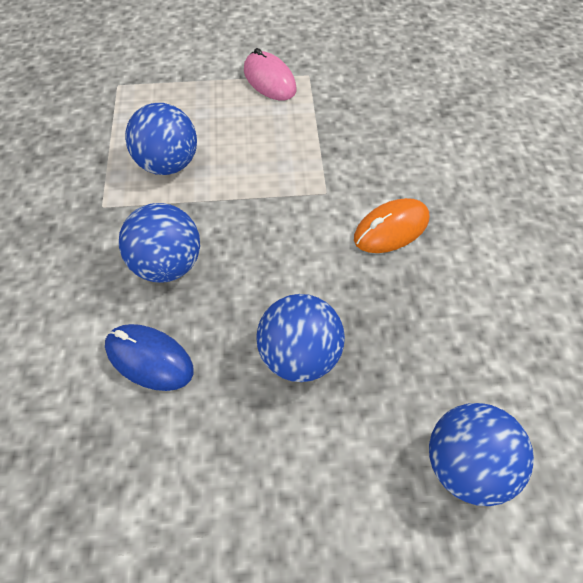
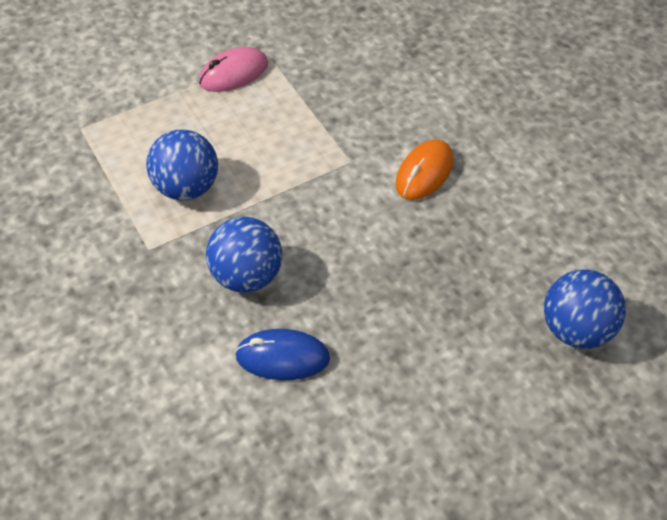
camera: 25 degrees left, 5 degrees down
pink mouse [244,48,296,100] -> pink mouse turned 60 degrees counterclockwise [199,47,268,92]
blue ball [256,294,345,382] -> none

